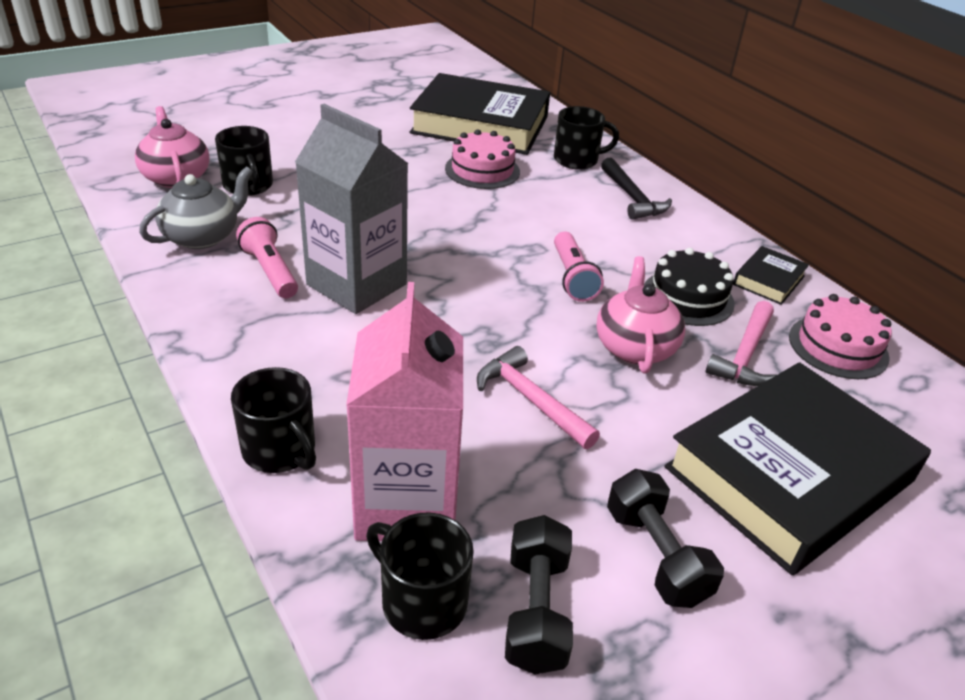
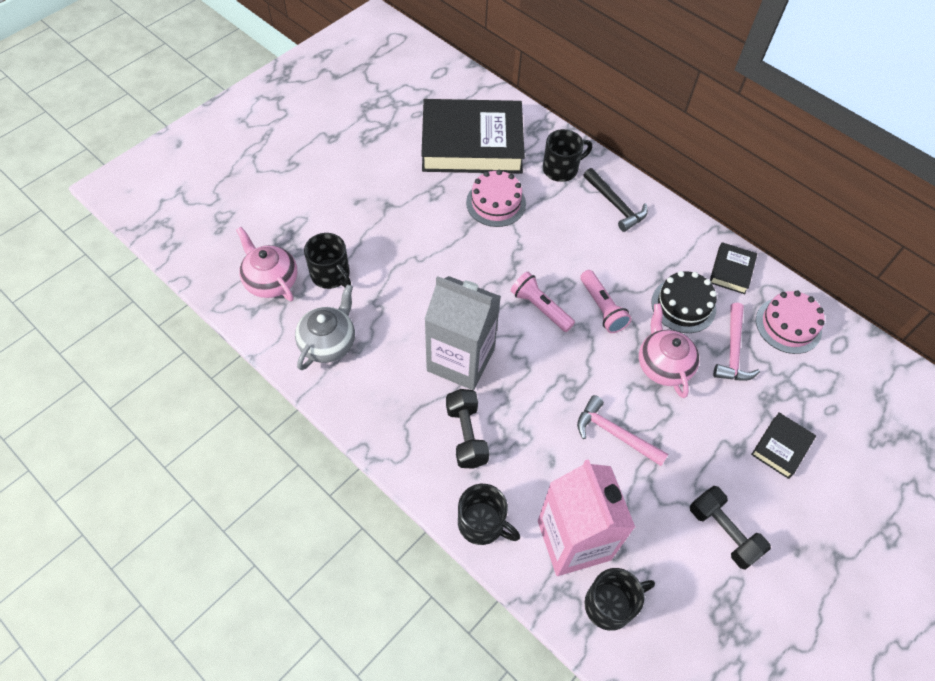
camera: 15 degrees left, 20 degrees up
pink flashlight [236,217,298,298] -> pink flashlight moved to [511,272,575,332]
black mug [366,512,474,640] -> black mug turned 135 degrees clockwise [585,568,655,631]
black dumbbell [505,515,573,674] -> black dumbbell moved to [446,389,490,469]
black book [664,362,931,575] -> black book [751,413,816,479], size x0.43

